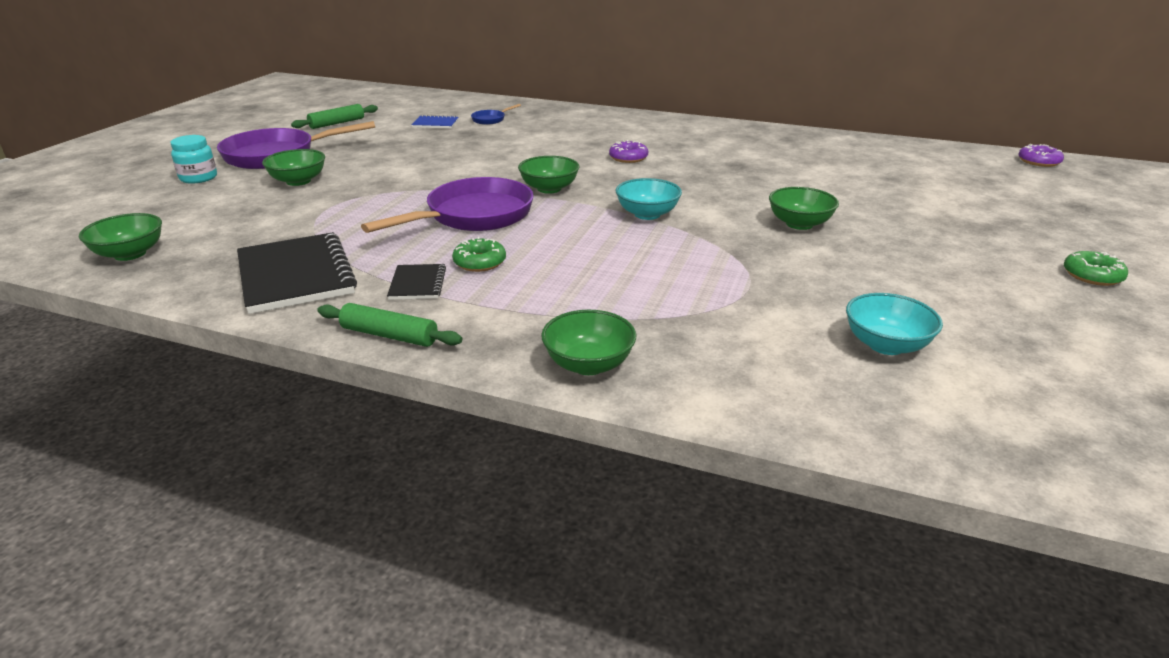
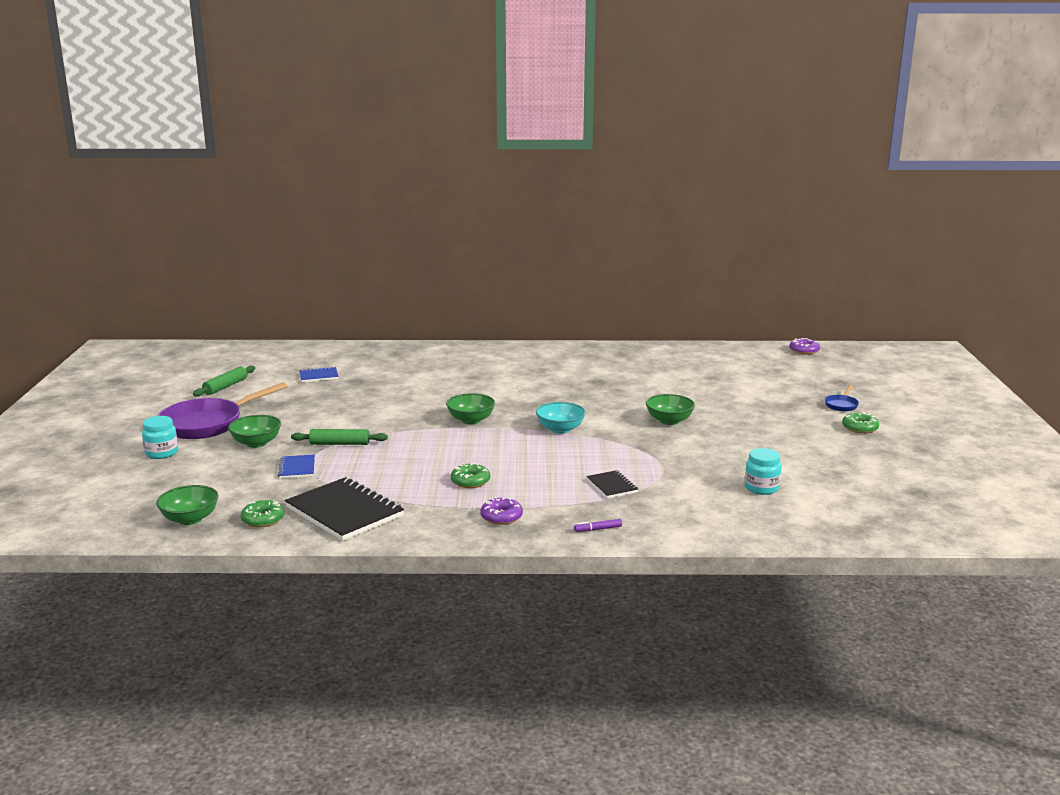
camera: 20 degrees left, 10 degrees down
green rolling pin [317,303,462,347] -> green rolling pin moved to [291,429,388,445]
purple pan [361,177,534,233] -> none
black notebook [387,264,446,300] -> black notebook moved to [586,470,638,498]
blue pan [471,104,521,125] -> blue pan moved to [825,385,859,412]
green bowl [541,310,636,375] -> purple marker [574,519,622,532]
purple donut [609,140,648,163] -> purple donut moved to [480,497,523,525]
turquoise bowl [846,293,943,355] -> turquoise jar [745,448,782,495]
none -> green donut [241,500,284,527]
none -> blue notebook [278,454,315,479]

